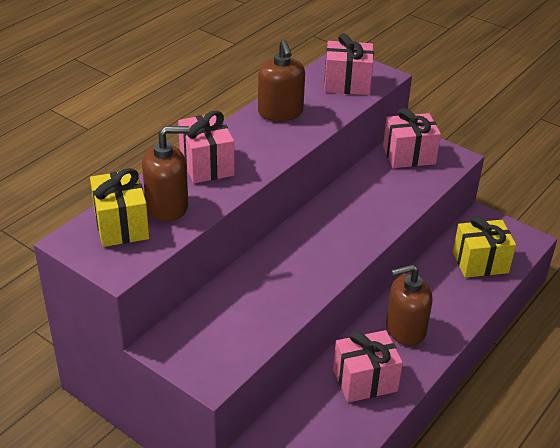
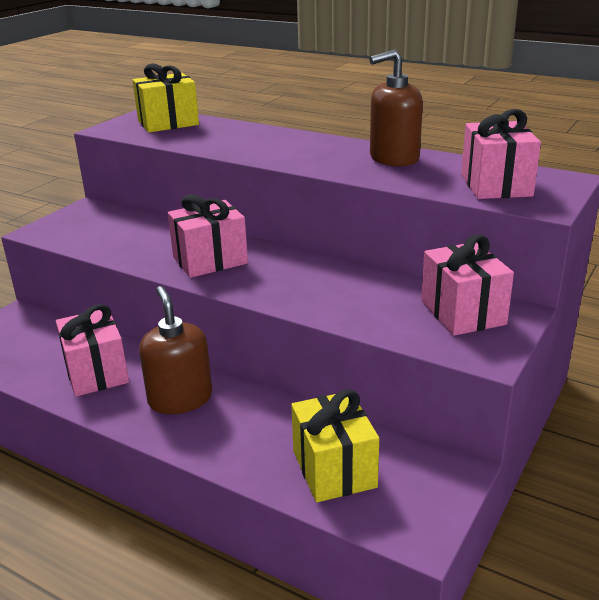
camera: 85 degrees right, 10 degrees down
brown soap dispenser [142,126,189,221] -> none
pink gift [178,111,235,183] -> pink gift moved to [168,194,248,278]

